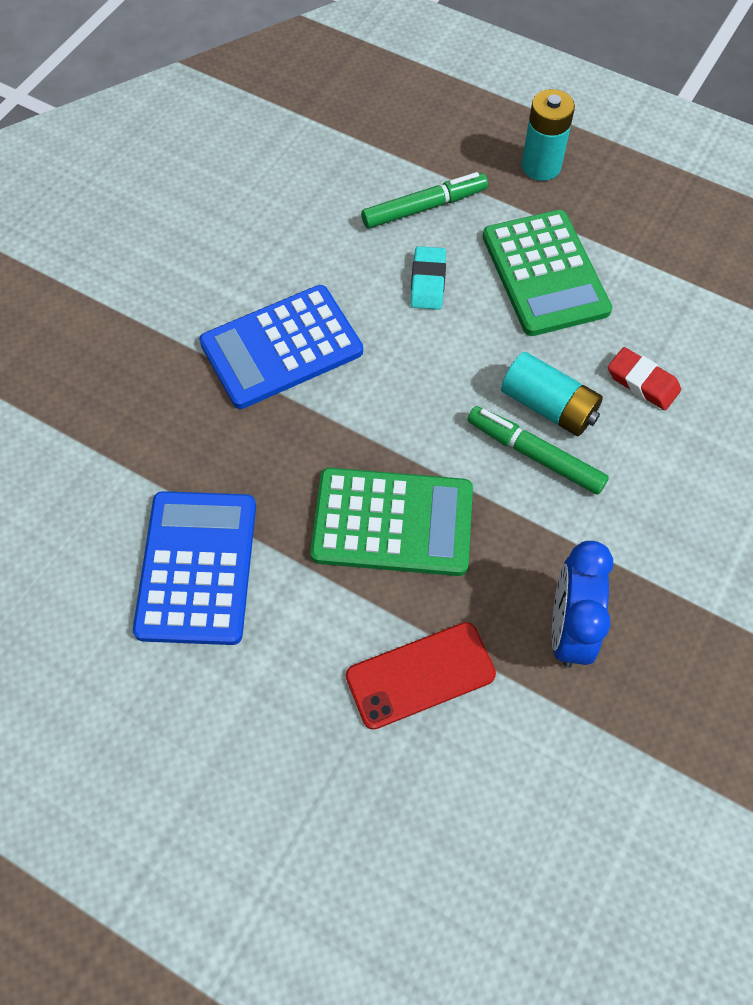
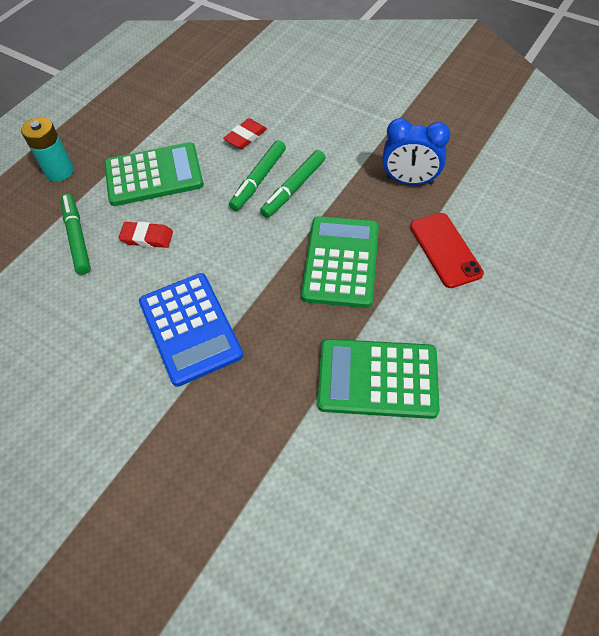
camera: 85 degrees left, 5 degrees down
blue calculator [133,491,256,645] -> green calculator [317,339,440,419]
turquoise eraser [410,246,446,310] -> red eraser [118,222,173,248]
turquoise battery [501,352,603,436] -> green marker [229,140,286,211]

